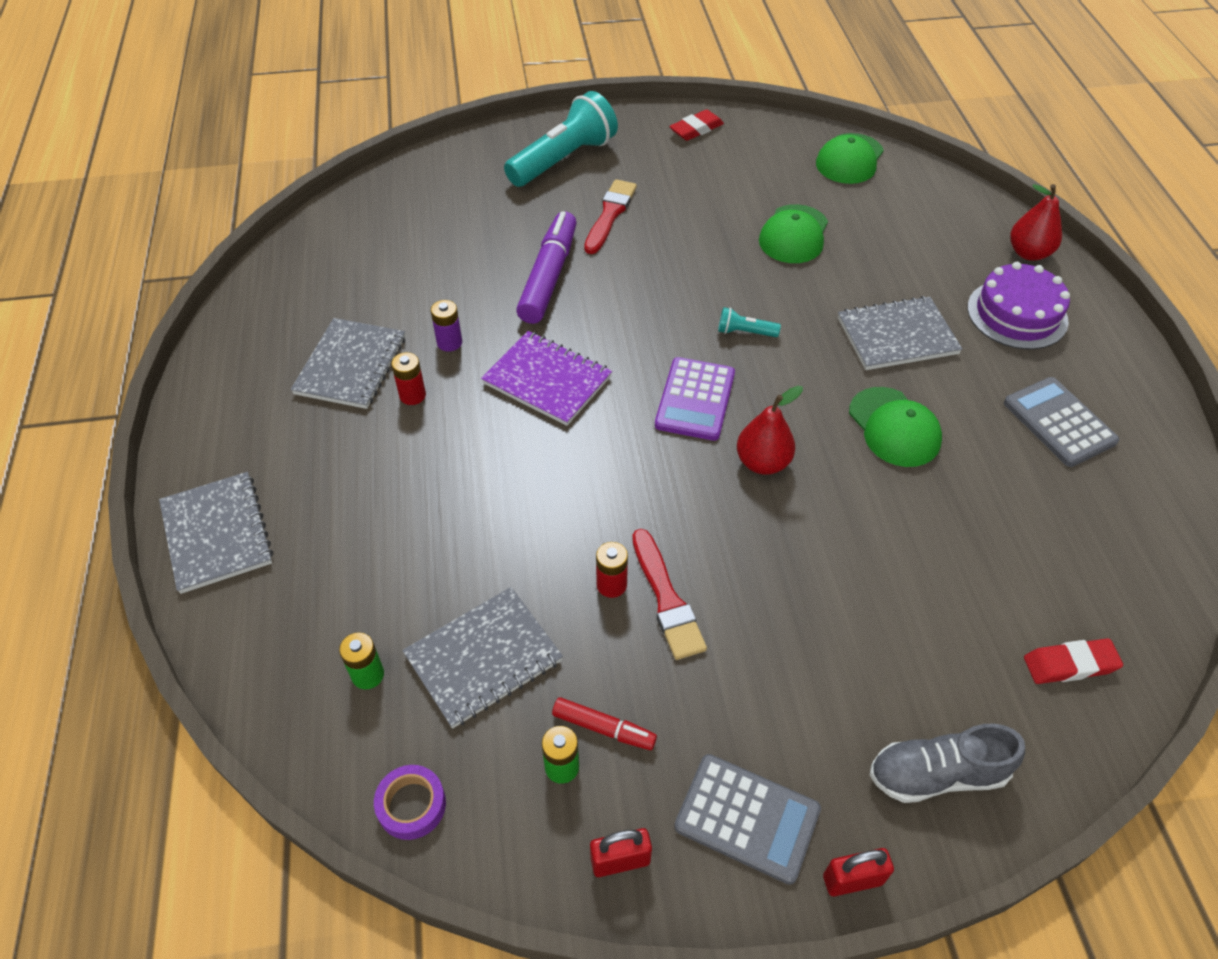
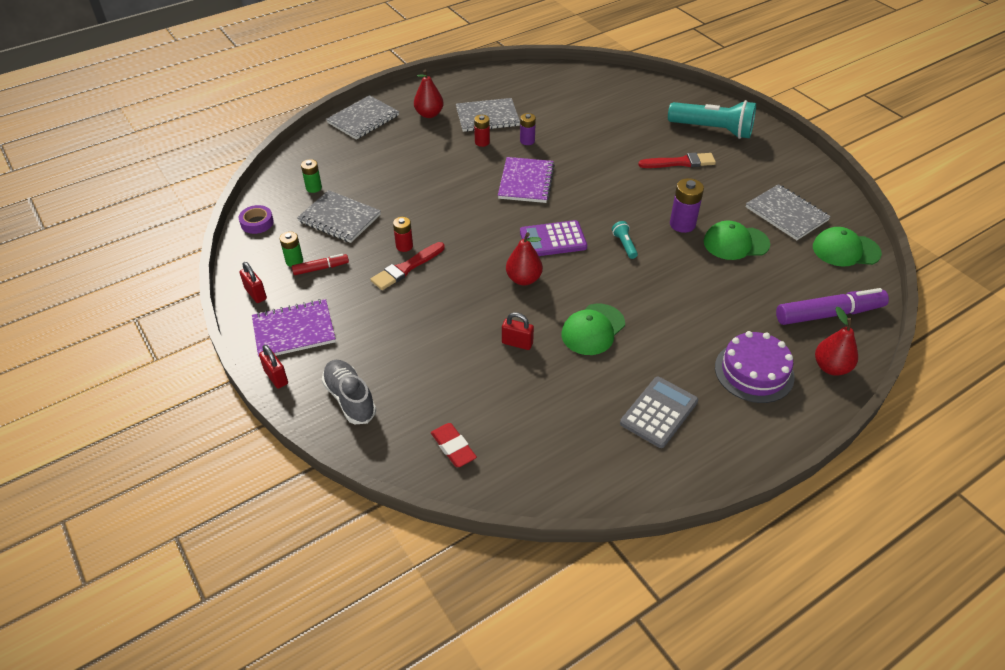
camera: 65 degrees right, 5 degrees down
purple marker [516,211,577,324] -> purple marker moved to [776,288,889,325]
red marker [552,697,657,750] -> red marker turned 105 degrees counterclockwise [292,254,349,275]
red eraser [669,109,724,141] -> none
grey calculator [674,754,821,885] -> purple notebook [252,299,336,358]
grey notebook [838,296,962,370] -> grey notebook moved to [746,184,831,240]
none -> red pear [414,70,444,118]
none -> red padlock [502,312,534,350]
none -> purple battery [670,178,704,233]

